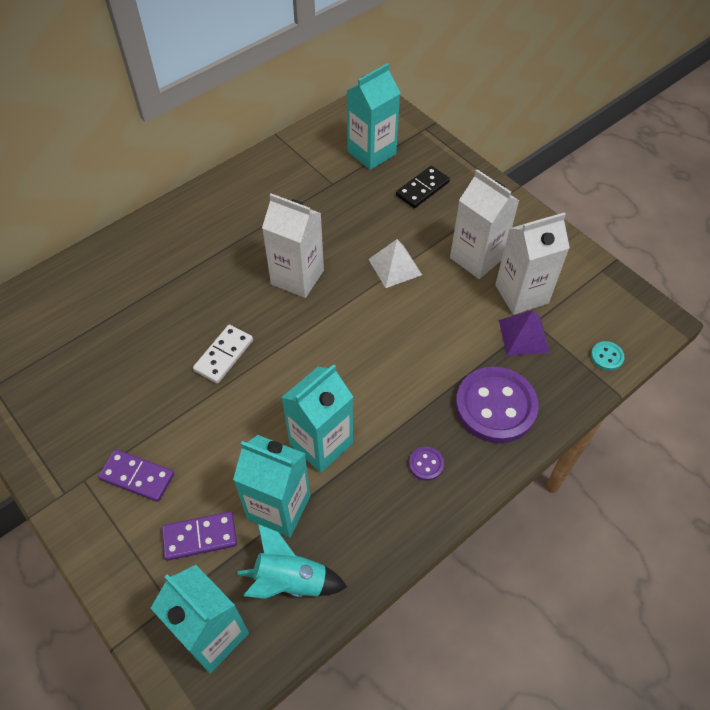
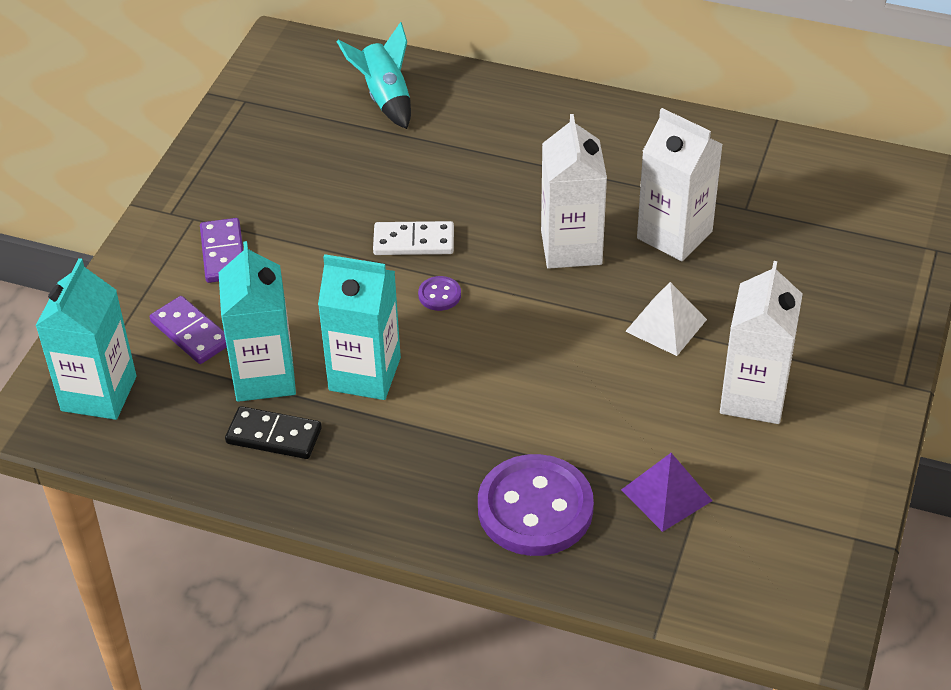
camera: 60 degrees right, 10 degrees down
turquoise rocket [237,524,347,599] -> turquoise rocket moved to [336,22,411,129]
turquoise carton [347,63,400,170] -> none
black domino [396,166,450,208] -> black domino moved to [225,406,322,459]
purple button [409,447,444,481] -> purple button moved to [418,276,461,311]
white carton [495,212,570,315] -> white carton moved to [637,108,723,261]
turquoise button [591,341,624,371] -> none

